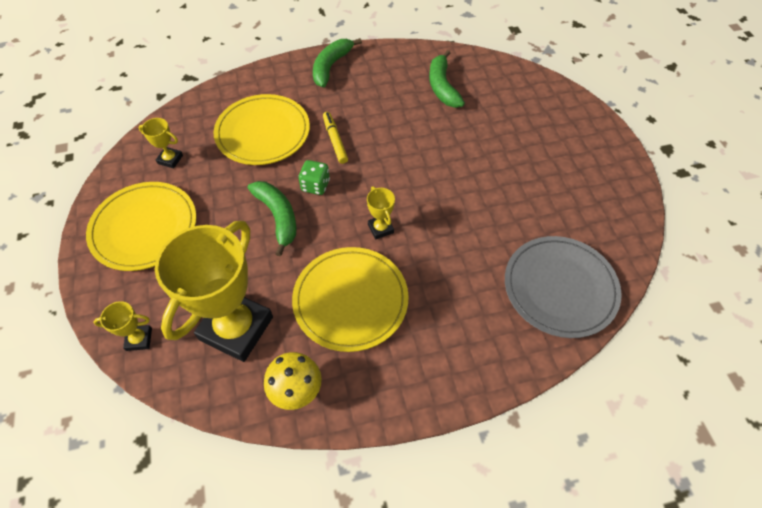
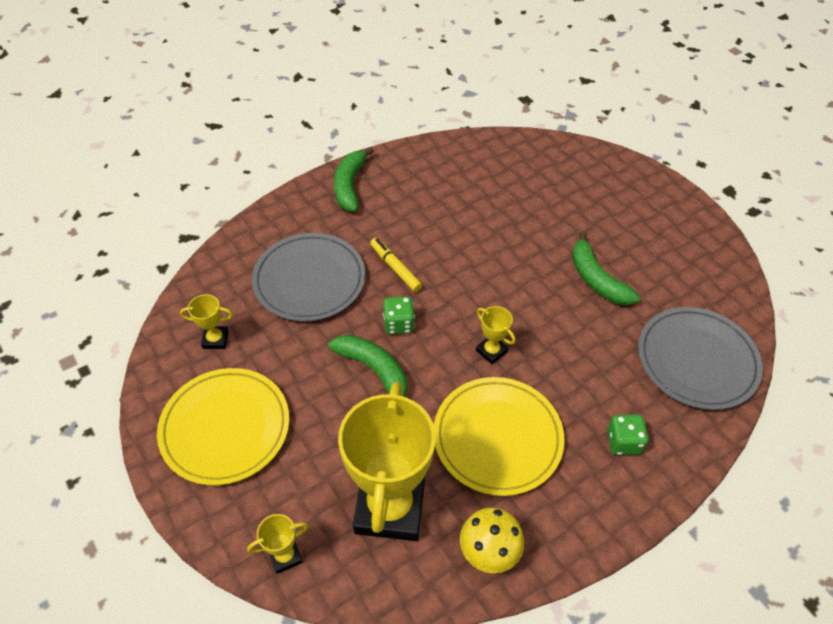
camera: 20 degrees left, 5 degrees down
yellow plate [214,94,310,165] -> grey plate [252,233,365,322]
green banana [429,50,465,108] -> green banana moved to [572,231,640,305]
none -> green dice [607,414,649,455]

